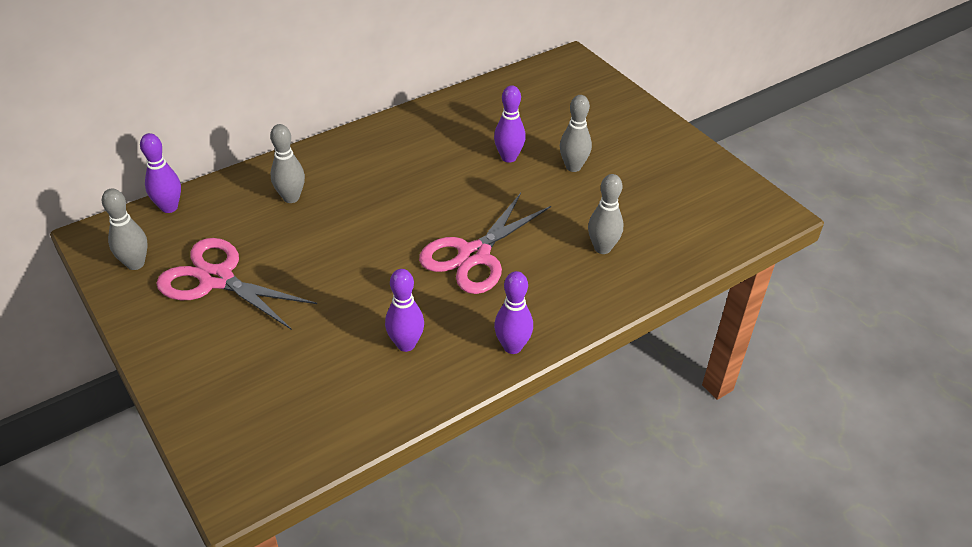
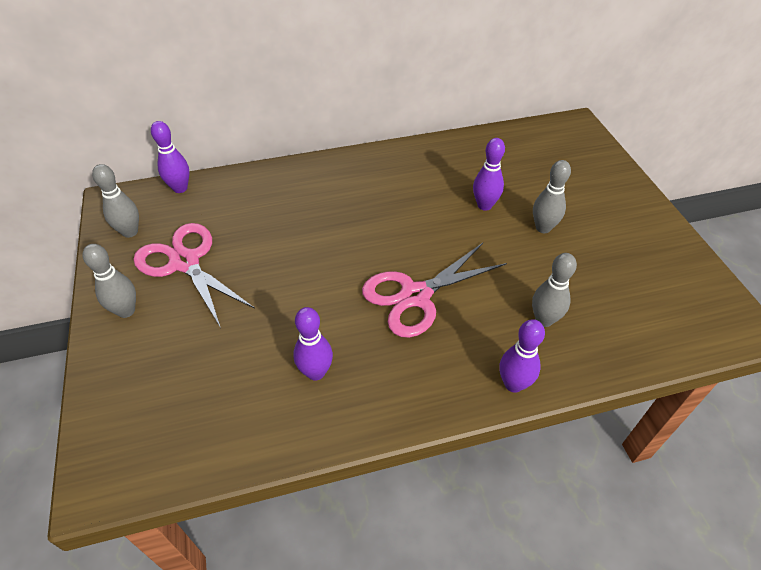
camera: 20 degrees right, 5 degrees up
grey bowling pin [270,124,305,203] -> grey bowling pin moved to [82,244,136,318]
purple bowling pin [494,271,533,354] -> purple bowling pin moved to [499,319,545,393]

